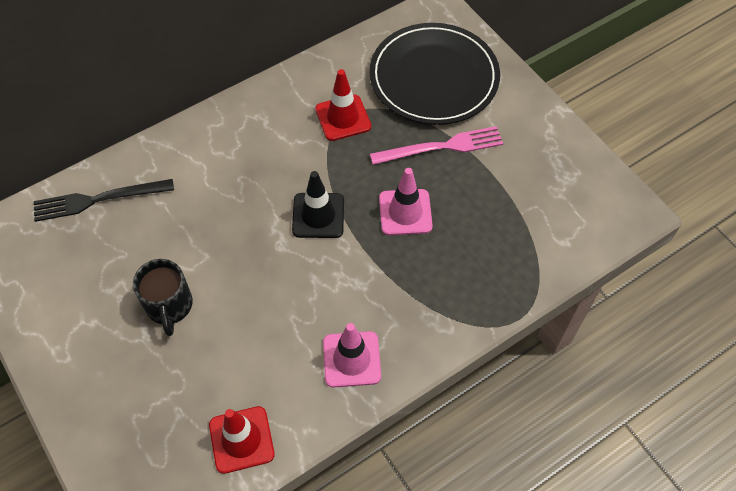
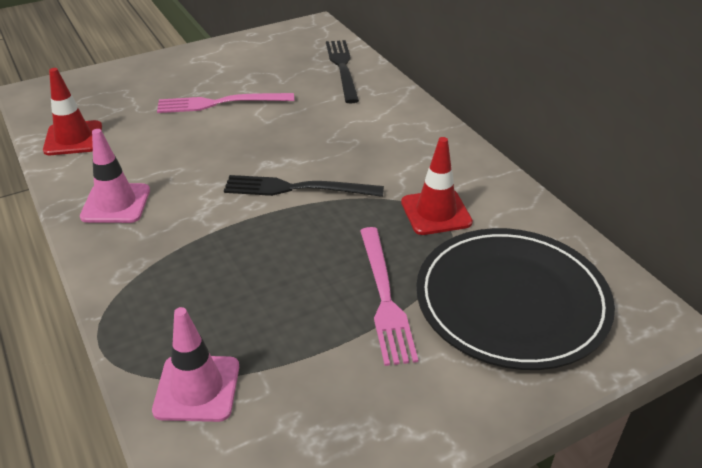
camera: 95 degrees right, 20 degrees down
black mug [133,259,193,336] -> pink fork [157,93,294,113]
black traffic cone [292,171,344,238] -> black fork [224,175,384,197]
pink traffic cone [379,168,433,235] -> pink traffic cone moved to [152,307,239,422]

